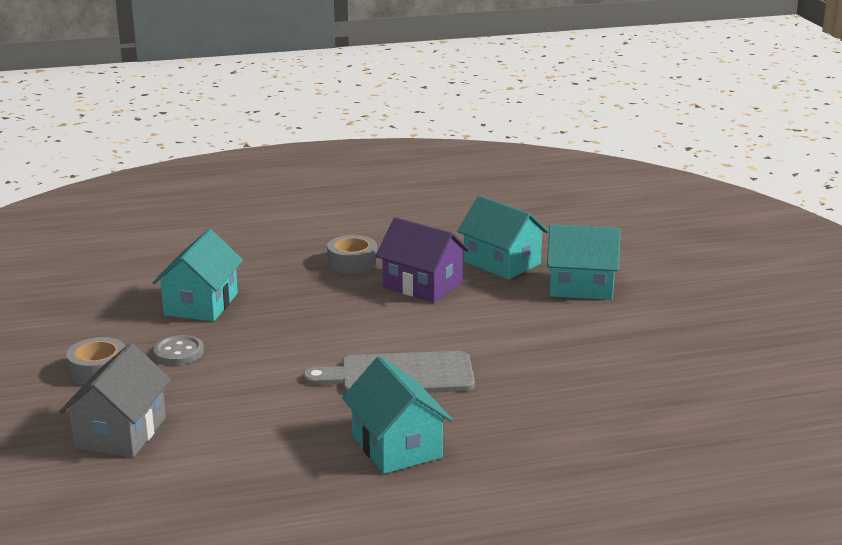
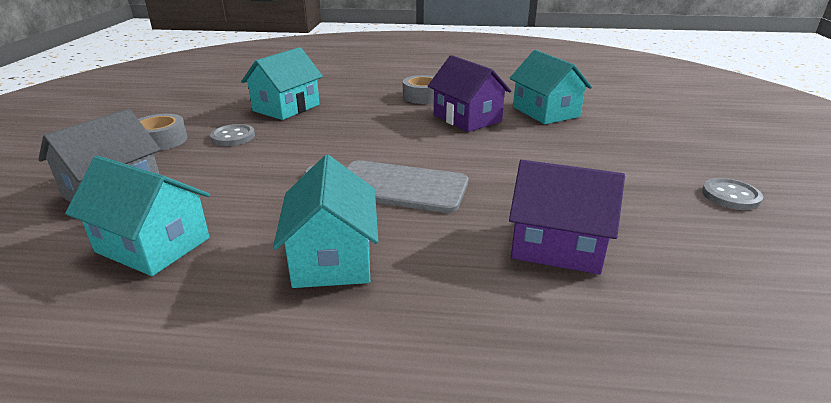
camera: 20 degrees right, 5 degrees up
turquoise house [547,225,621,300] -> turquoise house moved to [65,156,210,276]
none -> purple house [509,160,625,274]
none -> grey button [702,178,763,210]

